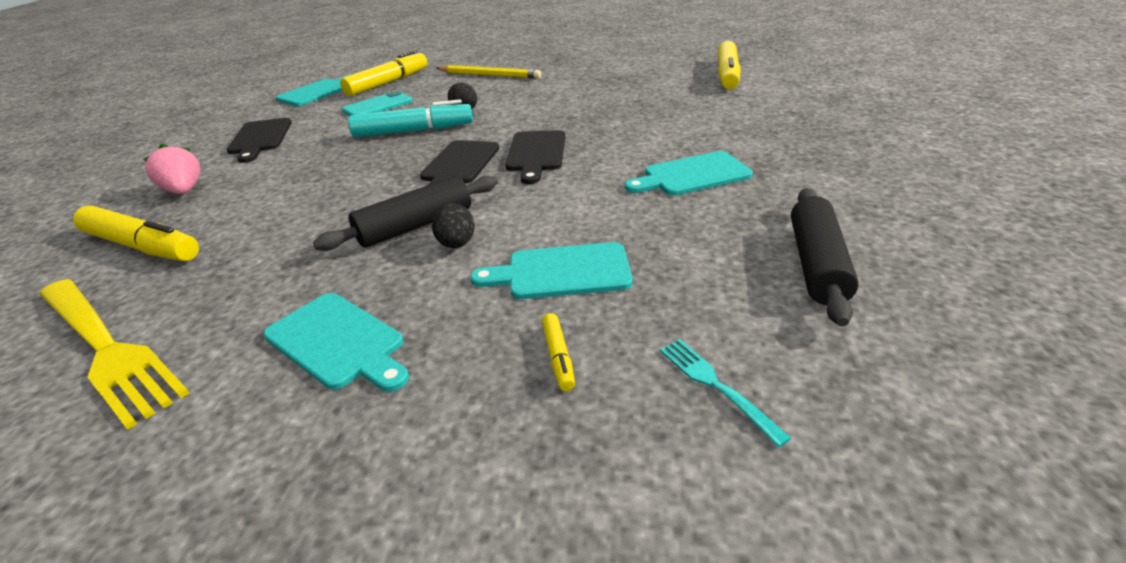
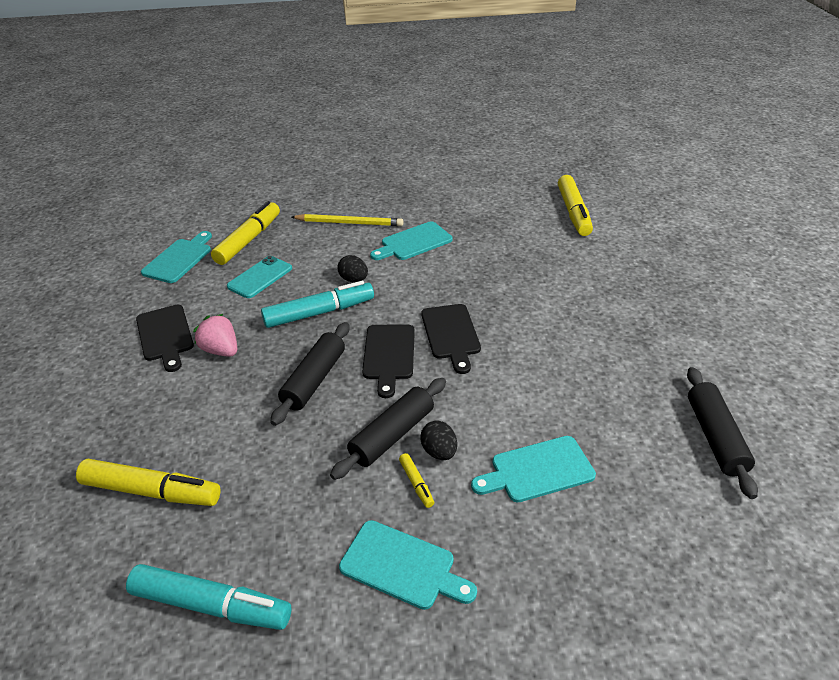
camera: 15 degrees left, 5 degrees up
yellow fork [39,279,189,430] -> turquoise marker [126,564,291,630]
pink strawberry [143,143,201,194] -> pink strawberry moved to [193,314,237,357]
yellow marker [542,313,575,391] -> yellow marker moved to [399,453,434,508]
turquoise cutting board [625,151,753,196] -> turquoise cutting board moved to [370,221,453,260]
turquoise fork [660,339,791,447] -> none
none -> black rolling pin [270,322,349,426]

